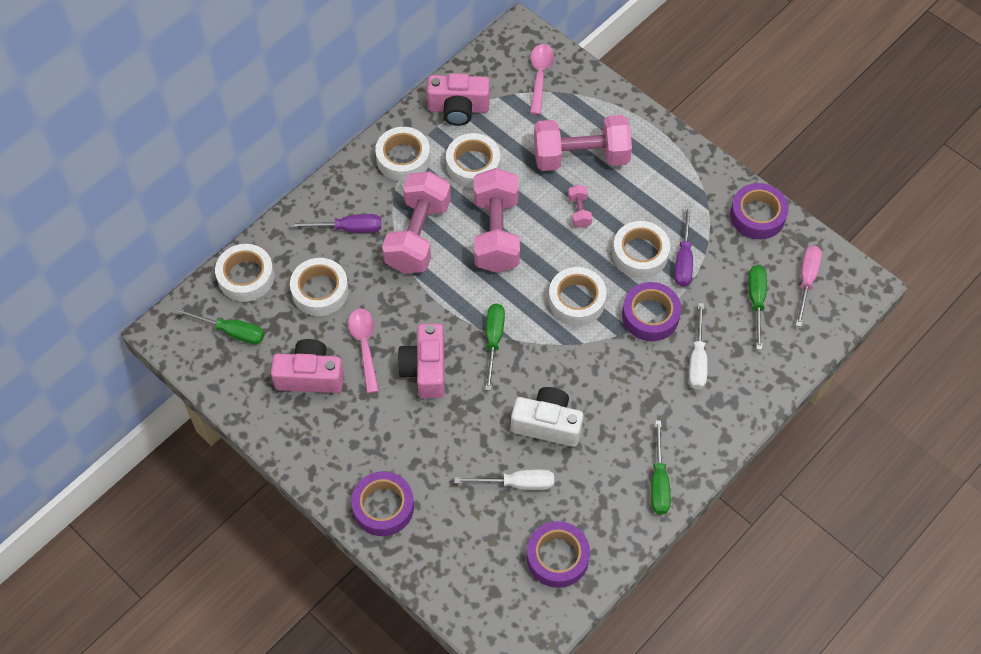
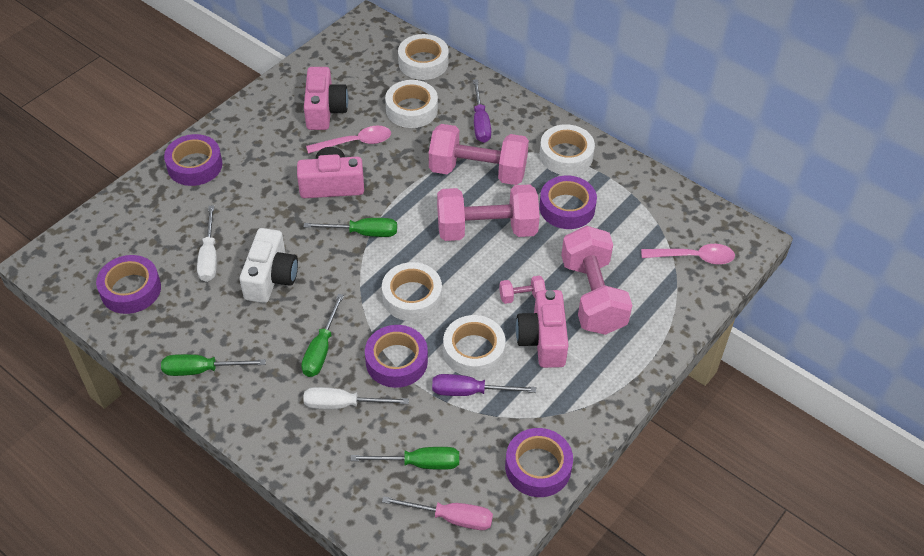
camera: 85 degrees right, 10 degrees down
green screwdriver [175,308,264,344] -> green screwdriver moved to [301,294,344,377]
pink camera [427,73,490,126] -> pink camera moved to [516,290,569,368]
white tape [446,133,500,188] -> purple tape [539,176,597,229]

